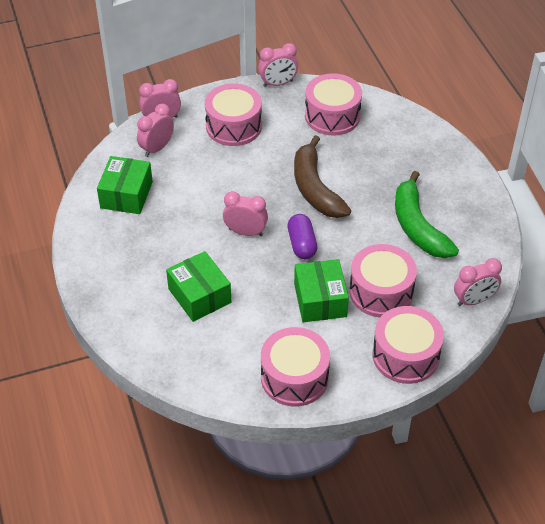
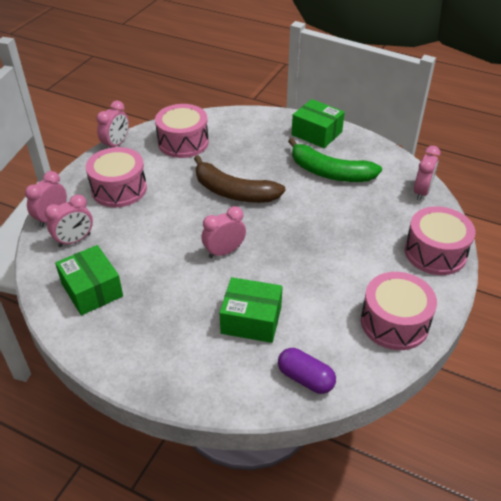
camera: 45 degrees left, 5 degrees down
pink clock [137,104,174,157] -> pink clock turned 120 degrees counterclockwise [45,195,93,247]
purple capsule [287,214,317,259] -> purple capsule moved to [278,348,336,394]
green box [294,259,349,322] -> green box moved to [292,99,345,148]
pink drum [349,244,417,317] -> none

